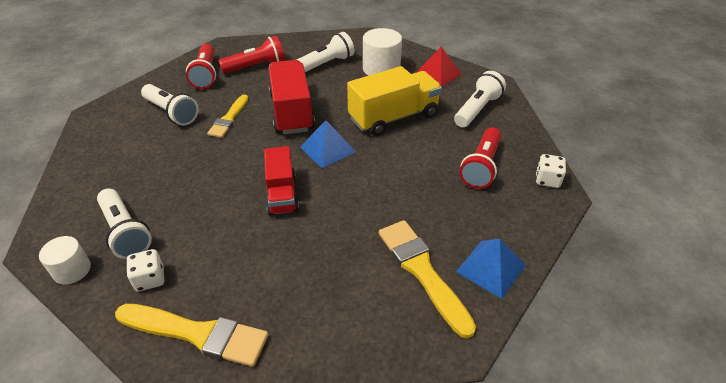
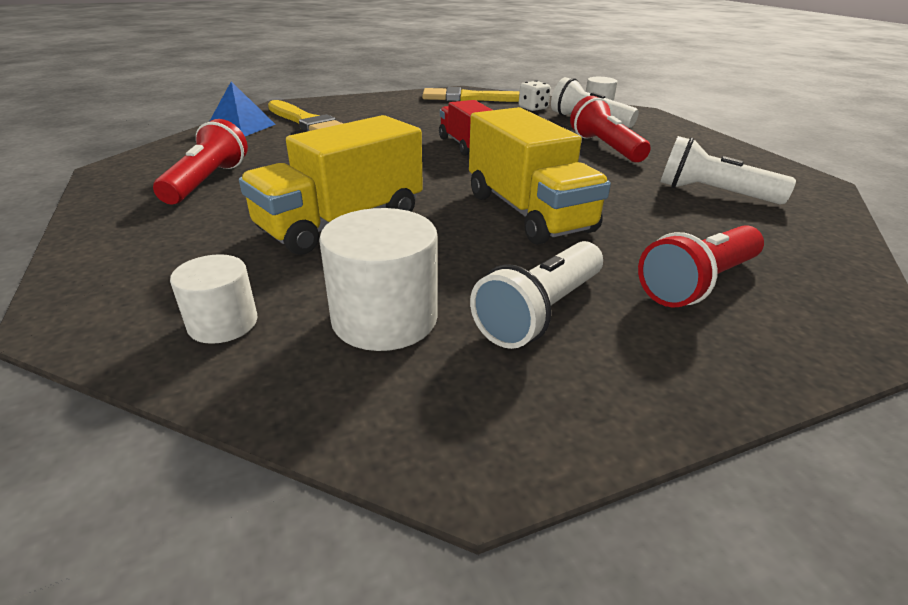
camera: 165 degrees right, 10 degrees down
red flashlight [186,44,216,89] -> red flashlight moved to [570,96,651,162]
yellow brush [207,95,248,138] -> none
red truck [269,60,315,135] -> yellow truck [469,107,611,245]
blue pyramid [300,120,356,169] -> none
red pyramid [416,47,461,87] -> white cylinder [170,254,258,344]
white flashlight [454,71,506,127] -> none
white dice [536,154,566,188] -> none

